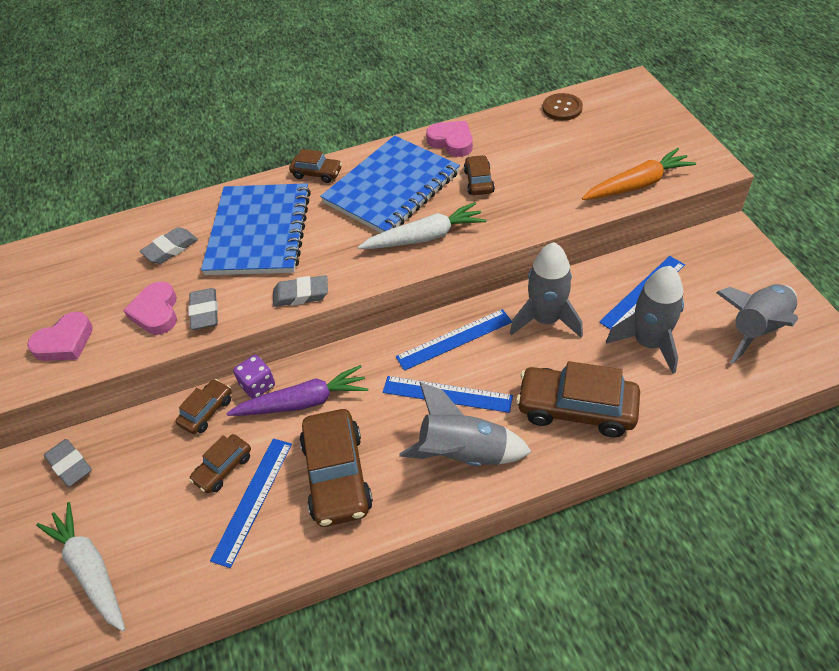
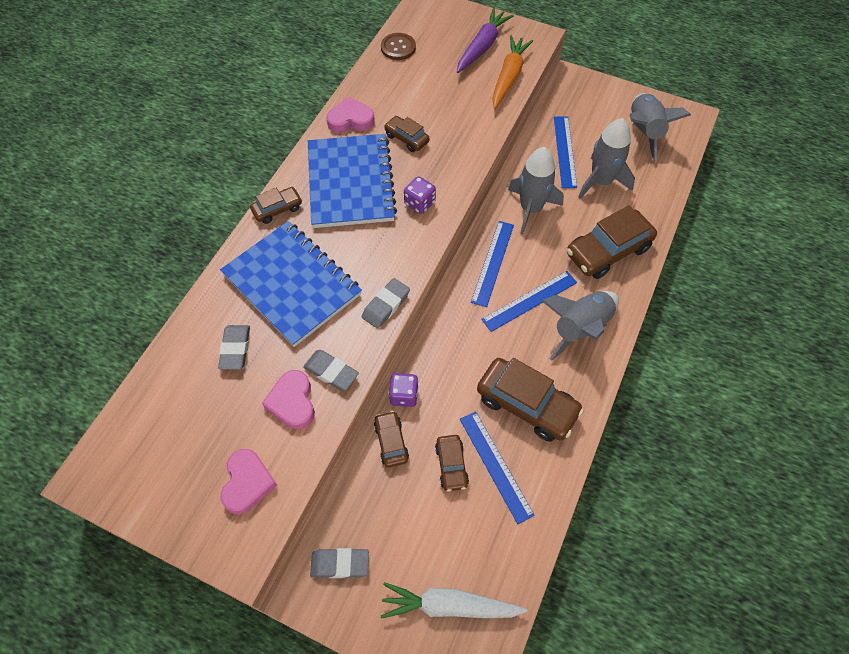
camera: 50 degrees left, 10 degrees up
pink heart [123,281,177,335] -> pink heart turned 45 degrees clockwise [262,370,315,429]
purple carrot [226,365,368,416] -> purple carrot moved to [457,8,514,73]
white carrot [358,202,487,249] -> purple dice [404,176,436,214]

